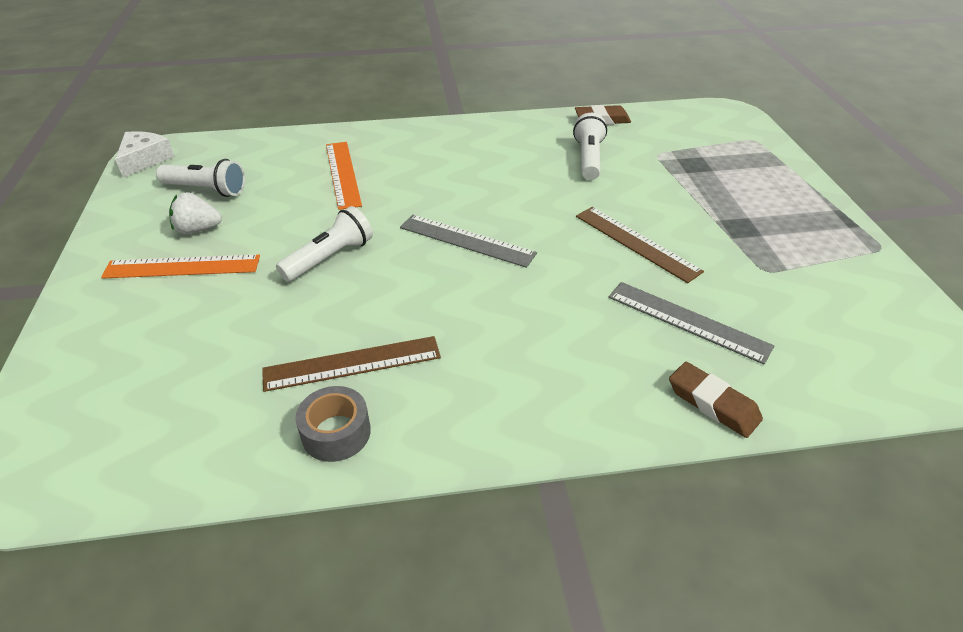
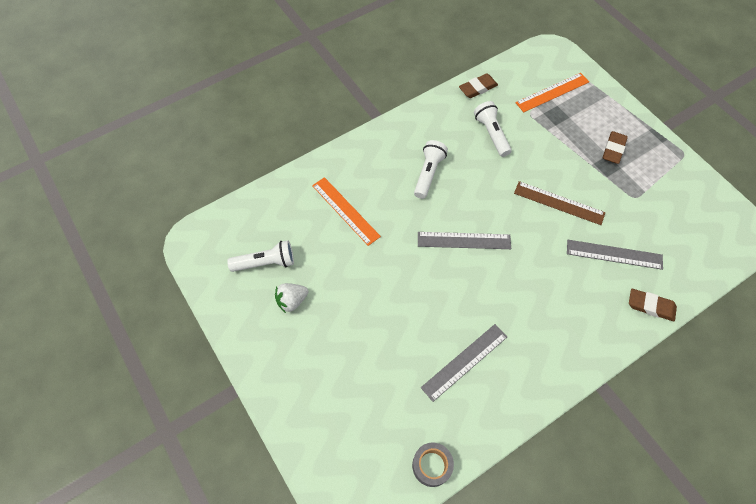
camera: 25 degrees left, 20 degrees up
orange ruler [101,255,260,279] -> orange ruler moved to [515,73,589,112]
white cheese [115,131,175,178] -> none
brown ruler [262,336,441,392] -> grey ruler [421,324,507,402]
white flashlight [276,206,373,282] -> white flashlight moved to [414,140,448,199]
grey tape [296,386,371,462] -> grey tape moved to [412,443,454,487]
none -> brown eraser [602,131,628,164]

